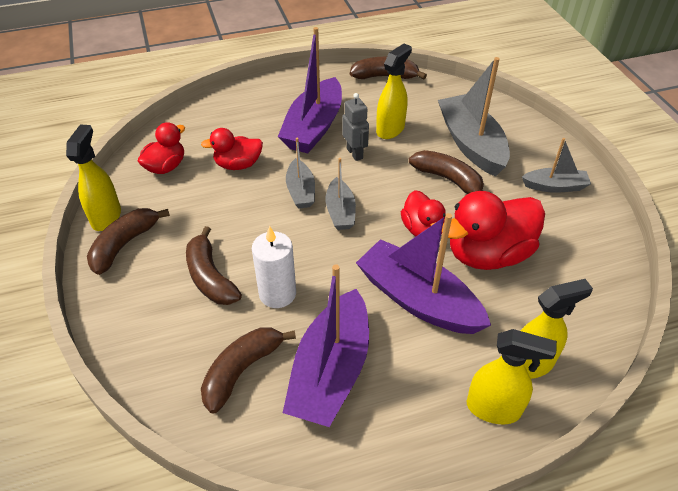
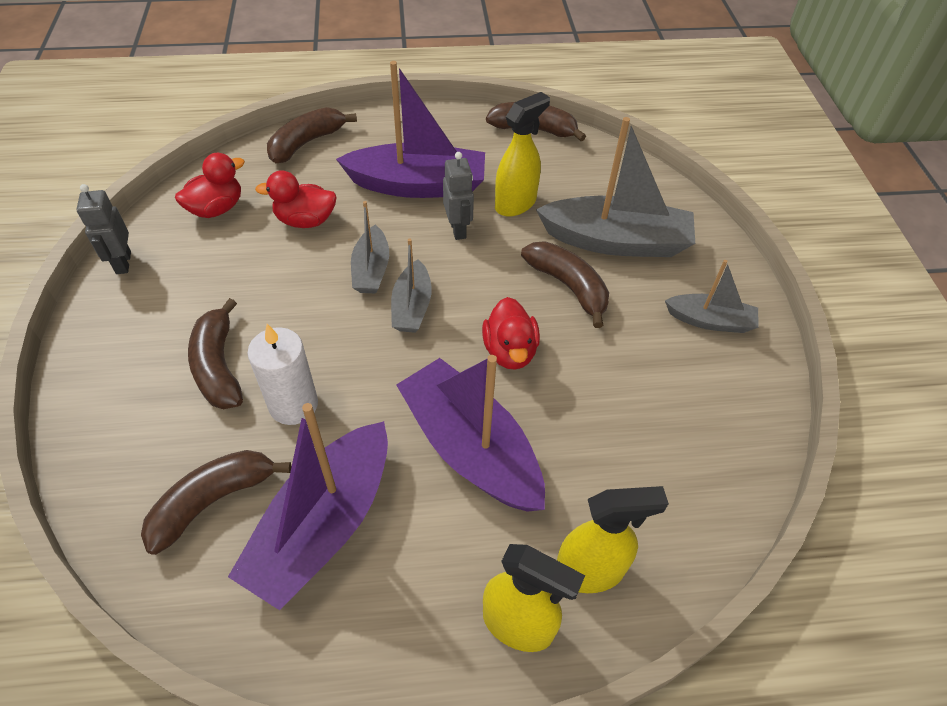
camera: 10 degrees right, 5 degrees up
yellow spray bottle [66,124,121,231] -> grey robot [76,184,131,274]
brown banana [87,208,170,275] -> brown banana moved to [267,107,357,164]
purple boat [278,27,342,153] -> purple boat turned 120 degrees counterclockwise [336,61,485,198]
grey boat [438,57,510,177] -> grey boat turned 105 degrees clockwise [536,117,695,257]
red duck [442,191,545,270] -> none

